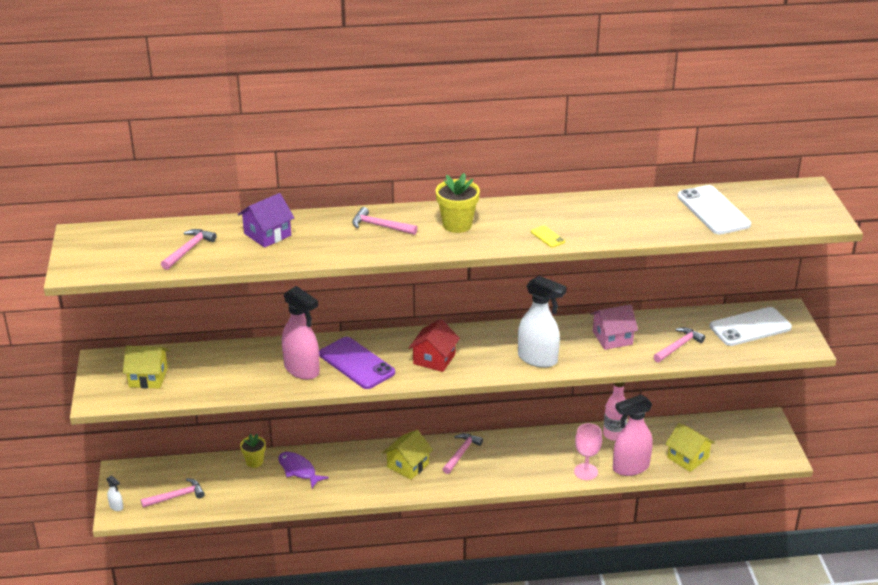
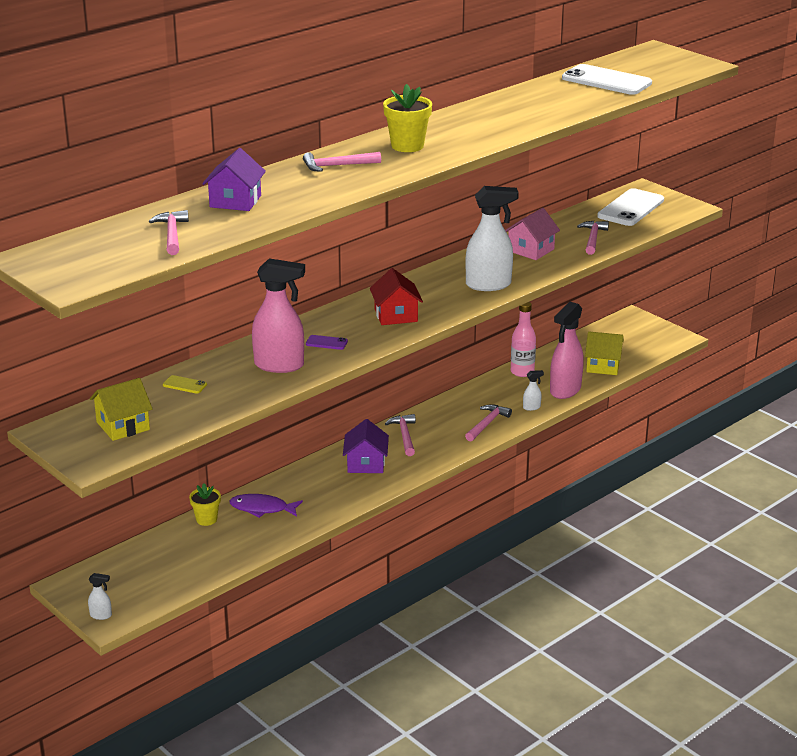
camera: 35 degrees left, 5 degrees down
pink hammer [141,478,205,508] -> pink hammer moved to [465,404,512,442]
purple phone [319,337,395,389] -> purple phone [306,335,348,350], size x0.43
yellow house [383,430,433,480] -> purple house [343,419,389,473]
yellow phone [531,225,565,248] -> yellow phone moved to [163,375,207,394]
pink goblet [574,423,602,480] -> white spray bottle [523,370,544,411]

